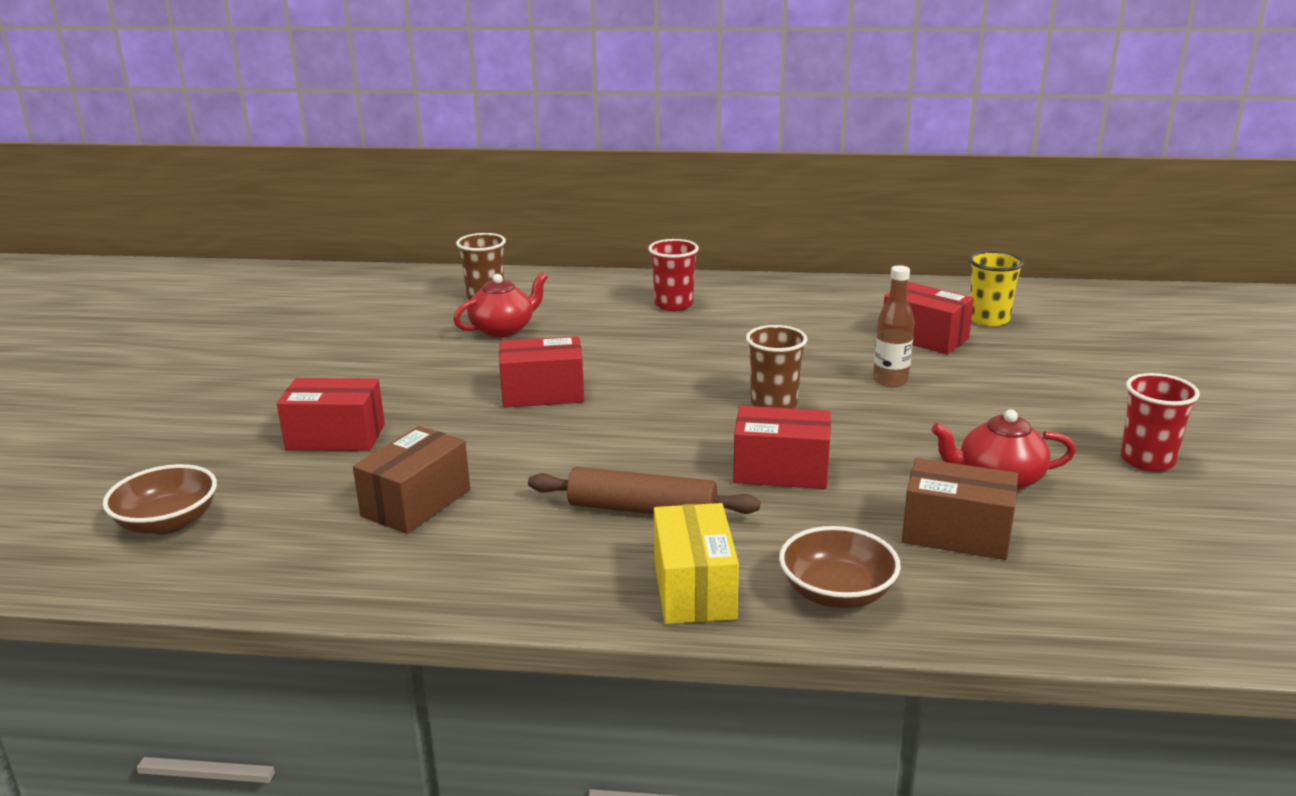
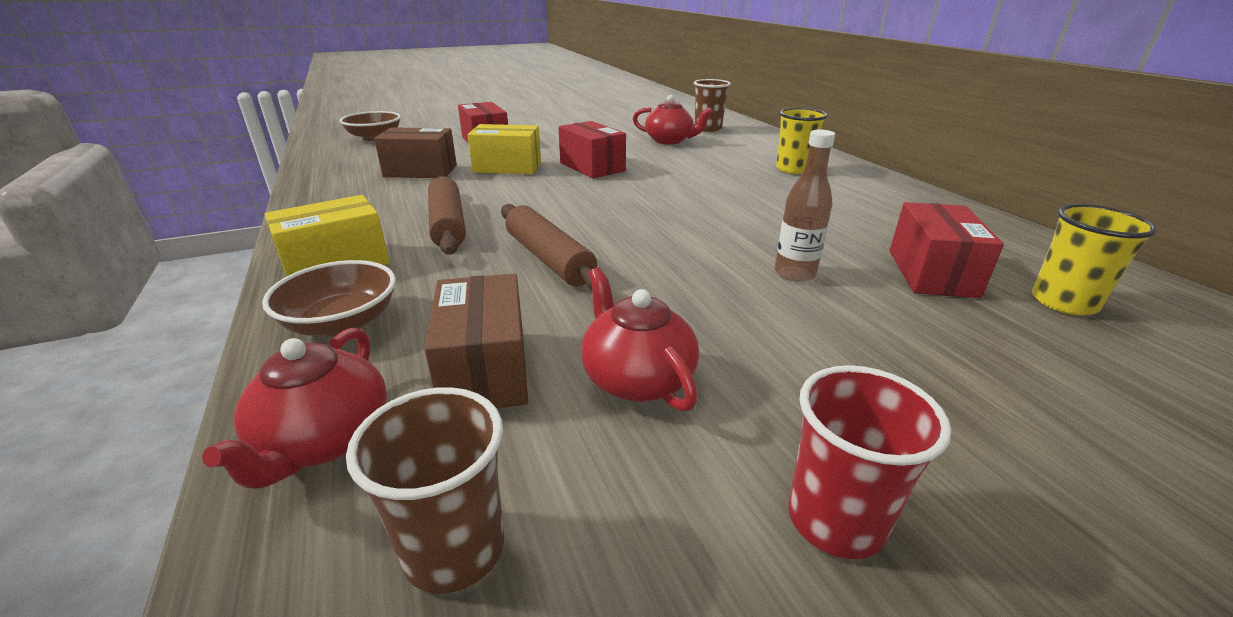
camera: 60 degrees right, 5 degrees up
red cup [648,239,699,311] -> yellow cup [776,108,828,174]
red box [733,406,831,489] -> brown rolling pin [501,204,609,291]
brown cup [746,325,808,409] -> brown cup moved to [346,387,504,594]
none -> red teapot [202,328,387,489]
none -> yellow box [468,124,541,174]

